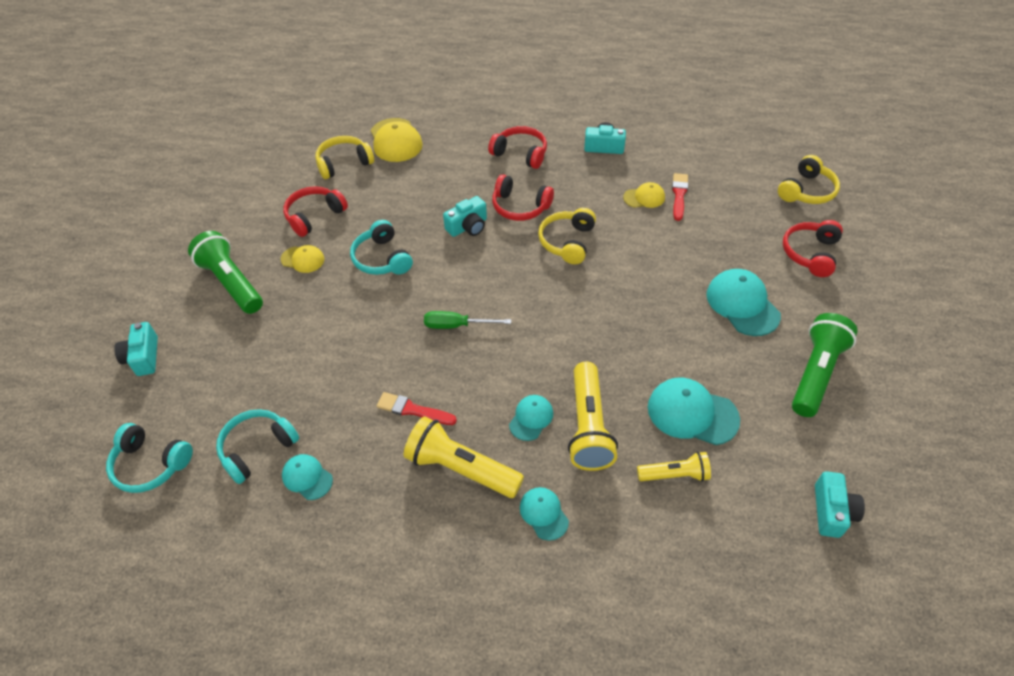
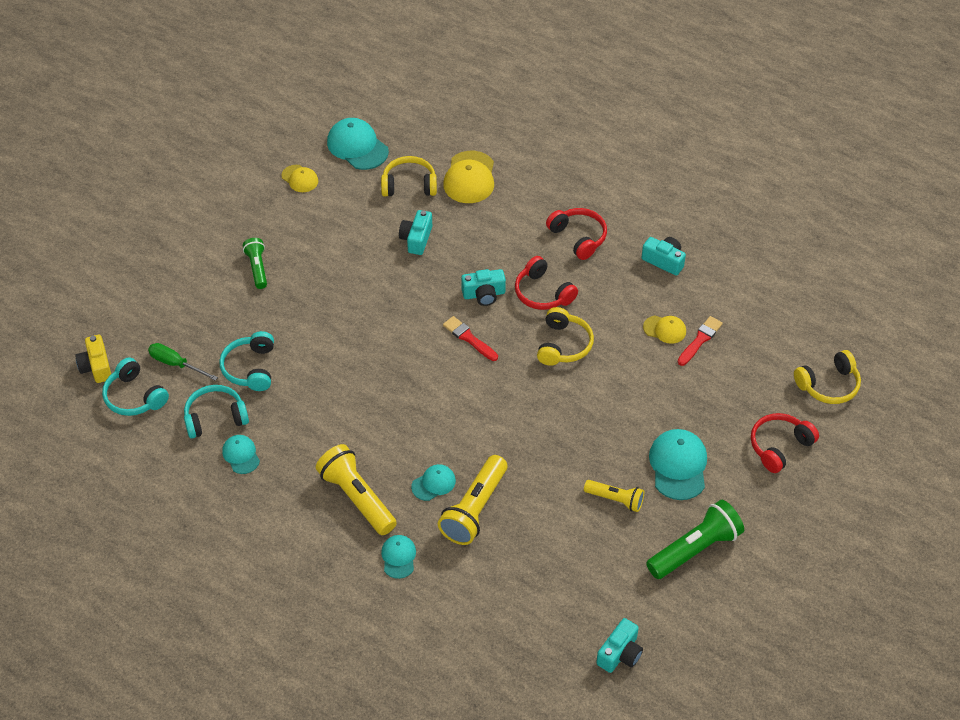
camera: 25 degrees right, 0 degrees up
turquoise camera [114,322,158,376] -> turquoise camera moved to [399,210,432,255]
green flashlight [188,231,263,314] -> green flashlight [243,238,267,289], size x0.59
yellow cap [281,245,324,273] -> yellow cap moved to [281,165,318,192]
red headphones [283,186,348,237] -> none
turquoise headphones [350,220,413,275] -> turquoise headphones moved to [219,331,274,391]
red brush [377,392,457,425] -> red brush moved to [443,316,498,361]
green screwdriver [424,311,511,329] -> green screwdriver moved to [148,343,218,381]
yellow headphones [538,208,596,264] -> yellow headphones turned 150 degrees clockwise [537,307,594,366]
yellow flashlight [637,452,711,482] -> yellow flashlight moved to [584,480,644,512]
turquoise cap [648,378,740,445] -> turquoise cap moved to [327,118,389,170]
none -> yellow camera [75,335,111,383]

